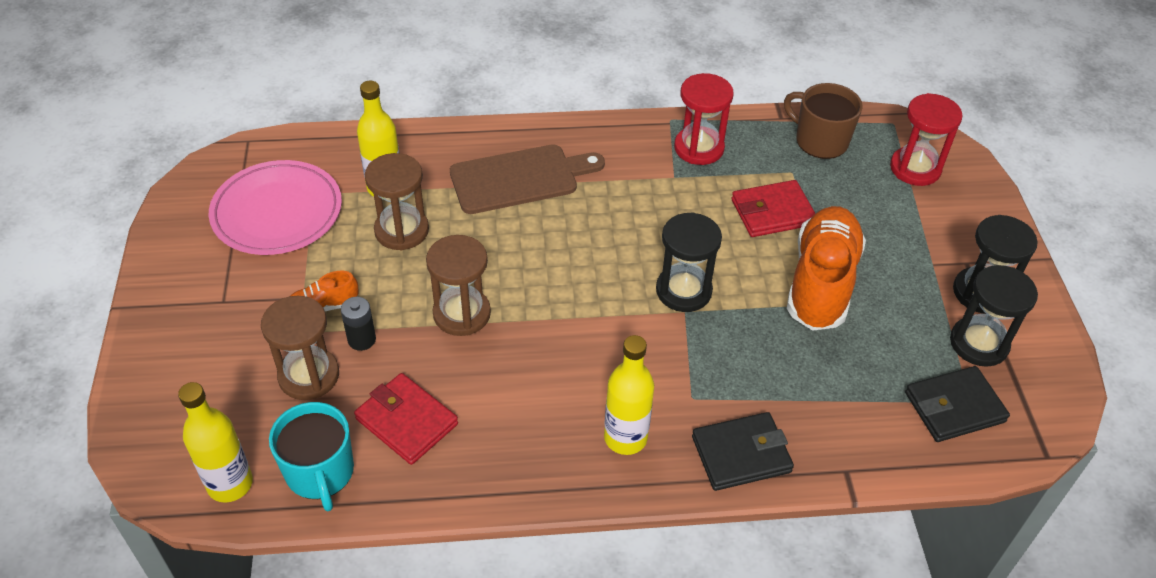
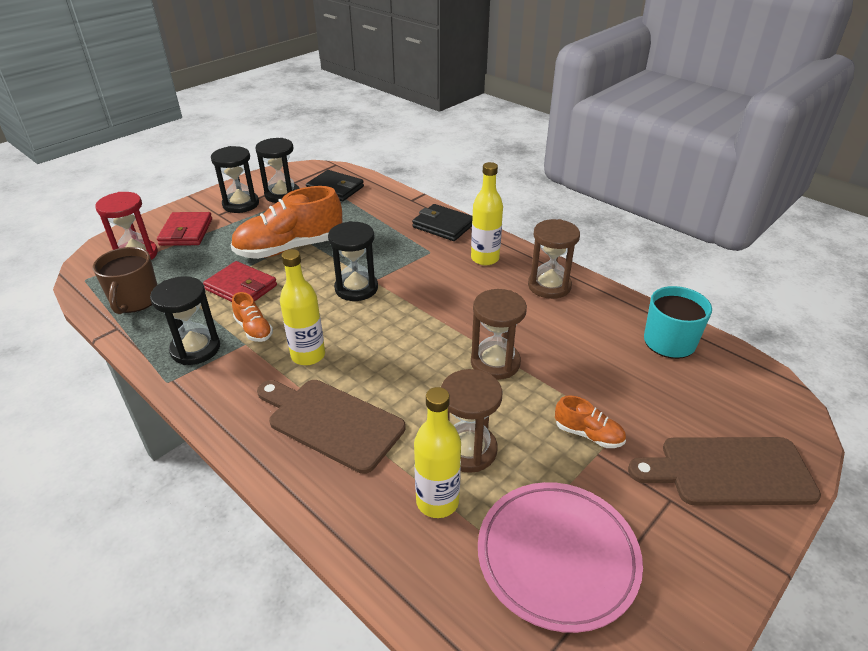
camera: 130 degrees left, 10 degrees down
yellow bottle [178,382,253,503] -> yellow bottle moved to [280,249,325,365]
brown hourglass [261,296,339,400] -> brown hourglass moved to [528,219,580,299]
black battery [341,297,376,351] -> none
red wallet [354,373,458,465] -> red wallet moved to [157,212,212,246]
red hourglass [674,73,734,165] -> black hourglass [150,276,220,365]
none -> orange shoe [232,292,273,342]
none -> brown cutting board [628,437,821,505]

